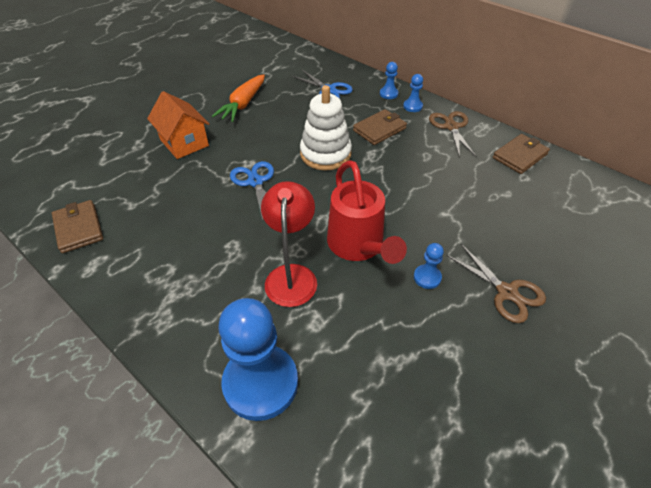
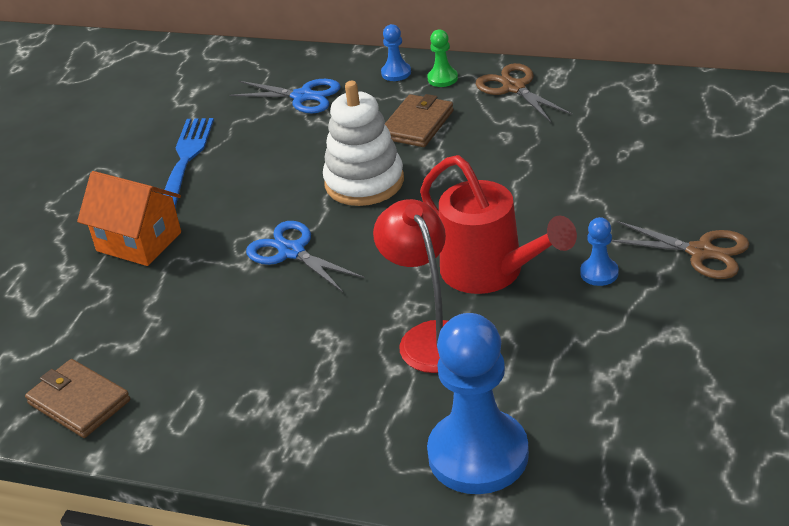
camera: 20 degrees left, 10 degrees down
orange carrot [212,75,265,122] -> blue fork [163,118,214,208]
blue pawn [403,74,423,112] -> green pawn [427,29,458,87]
brown wallet [493,134,550,174] -> none

